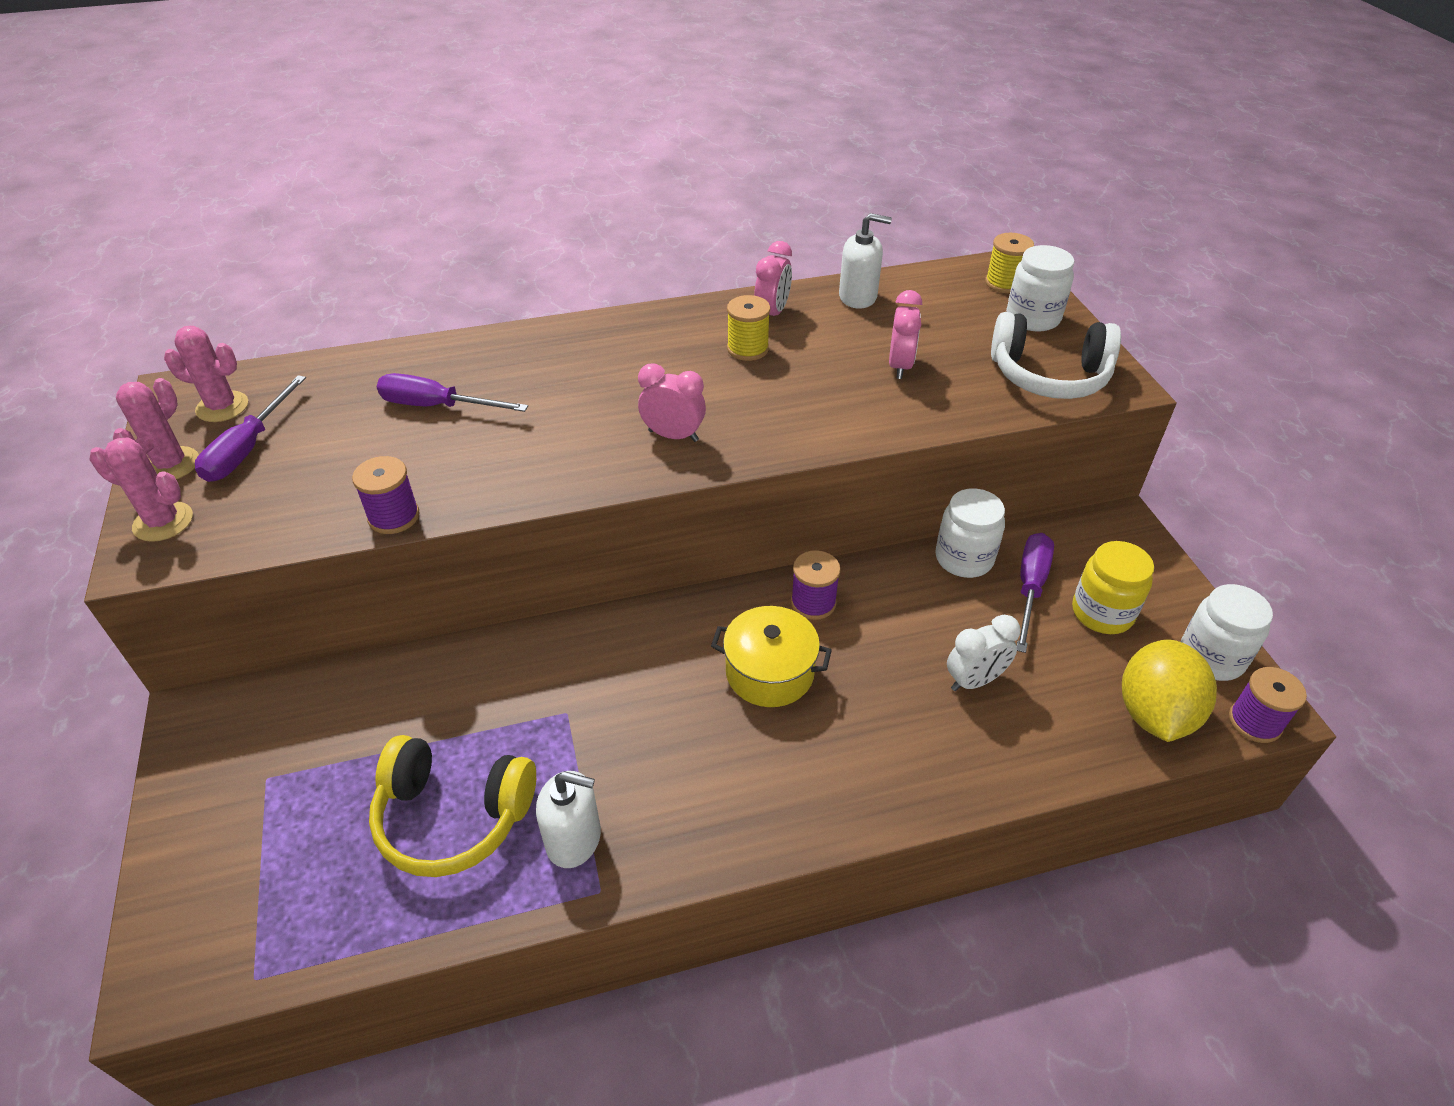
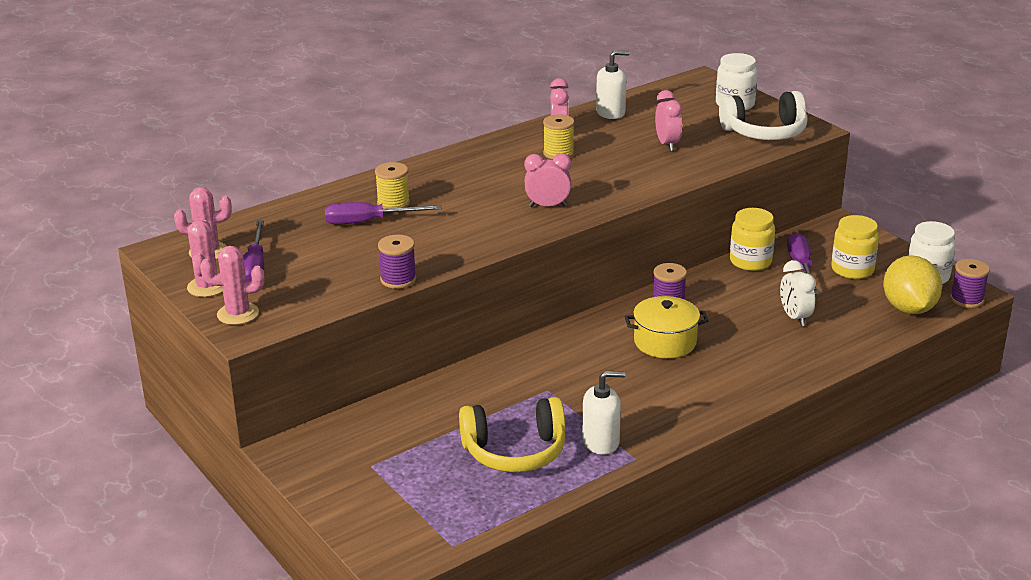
camera: 20 degrees left, 15 degrees down
white jar [935,488,1005,578] -> yellow jar [730,208,775,271]
white clock [947,615,1020,691] -> white clock turned 120 degrees clockwise [780,260,816,326]
yellow spool [985,233,1034,293] -> yellow spool moved to [375,162,410,209]

